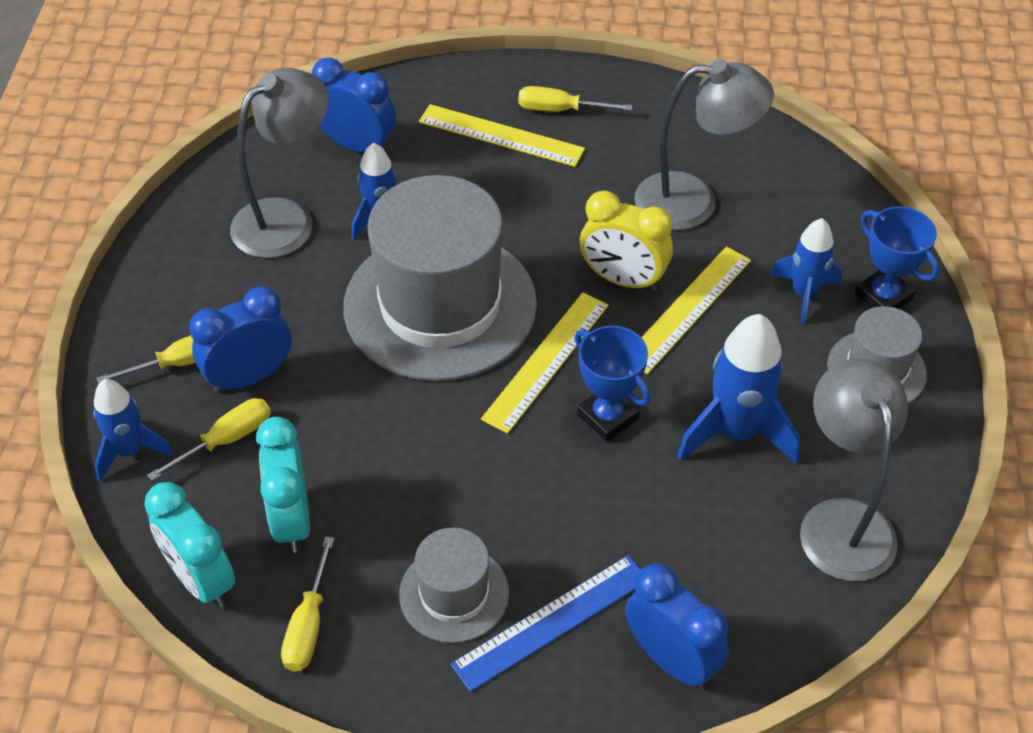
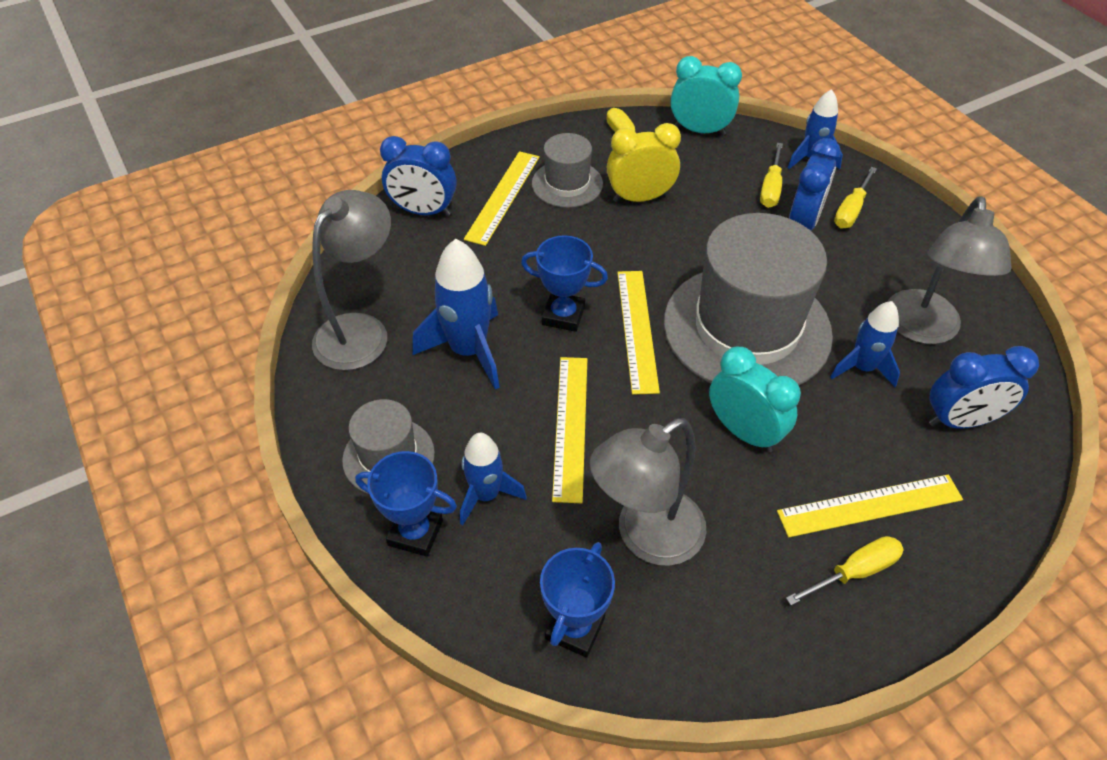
camera: 145 degrees right, 0 degrees up
turquoise clock [256,417,310,553] -> turquoise clock moved to [709,347,801,452]
blue ruler [451,555,641,692] -> yellow ruler [464,151,540,246]
yellow clock [580,191,673,291] -> yellow clock moved to [607,123,681,202]
grey lamp [800,359,908,581] -> grey lamp turned 105 degrees counterclockwise [312,190,391,370]
none -> blue trophy [540,542,615,658]

